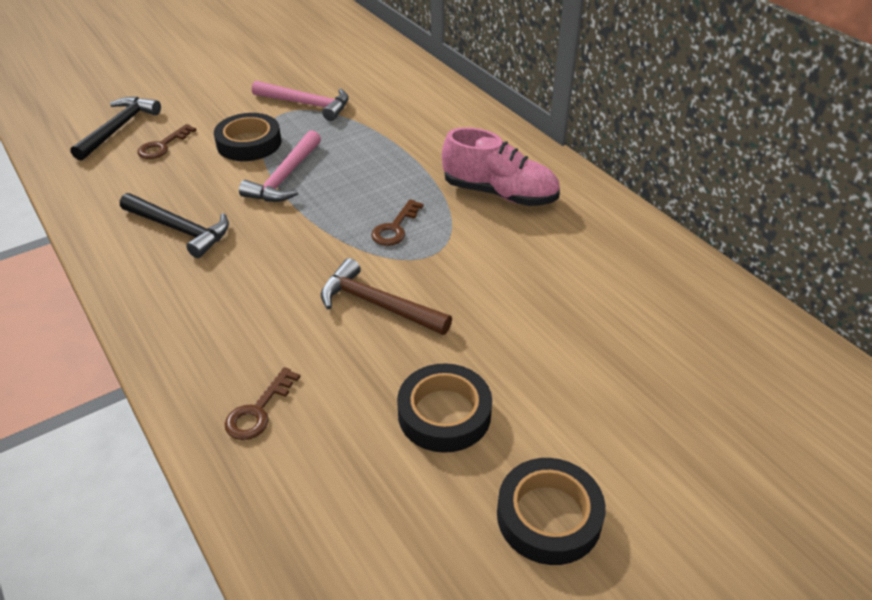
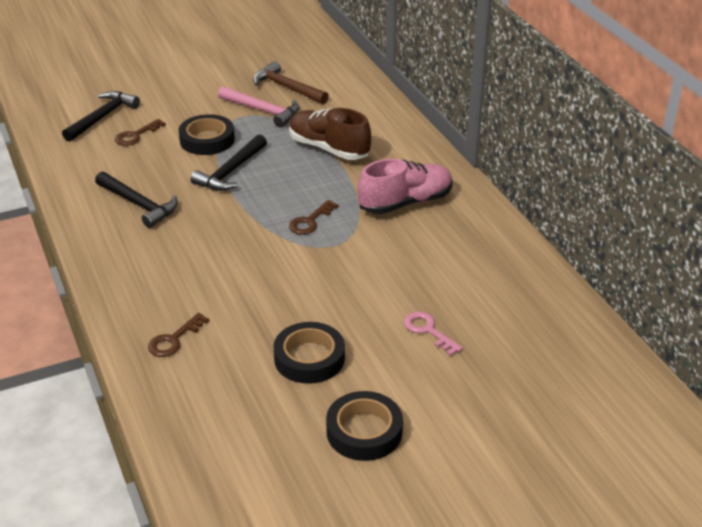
camera: 10 degrees right, 5 degrees down
pink hammer [239,130,321,202] -> black hammer [190,134,267,191]
brown hammer [321,258,452,335] -> brown hammer moved to [253,61,329,104]
pink shoe [442,127,560,206] -> pink shoe turned 60 degrees counterclockwise [357,159,453,214]
none -> brown shoe [289,108,371,160]
none -> pink key [404,312,463,356]

